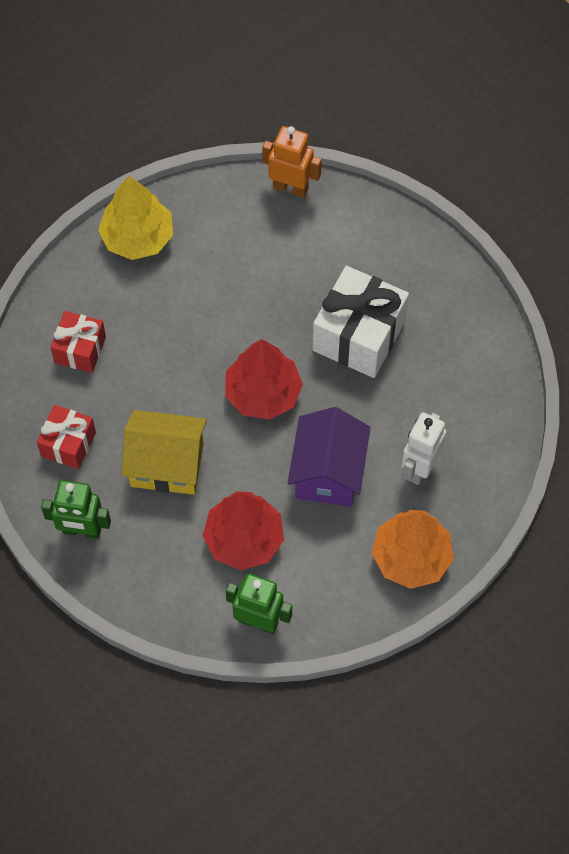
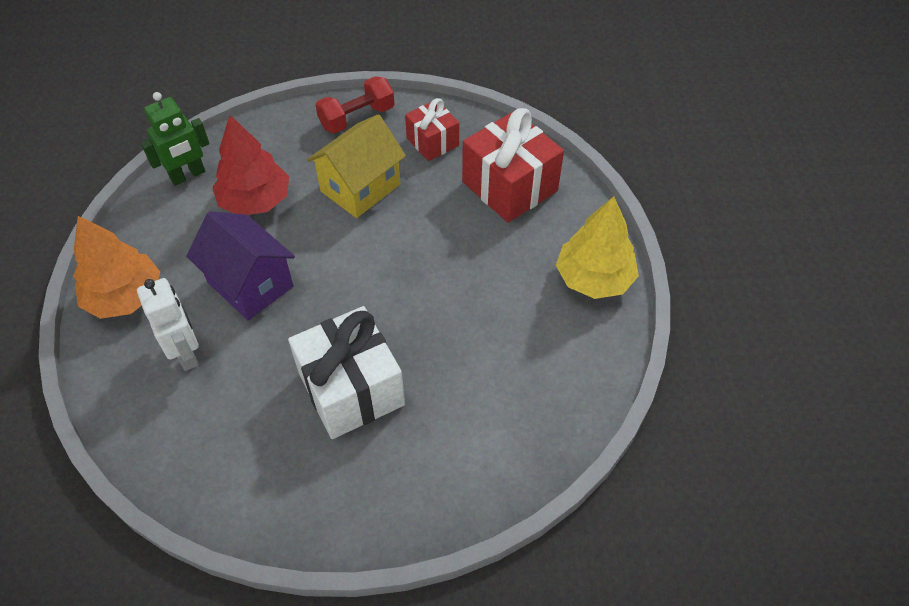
camera: 125 degrees right, 10 degrees down
green robot [41,480,111,539] -> red dumbbell [316,76,394,133]
red gift [50,311,106,373] -> red gift [462,108,564,223], size x1.71
red tree [225,339,303,420] -> none
orange robot [262,126,322,198] -> none

